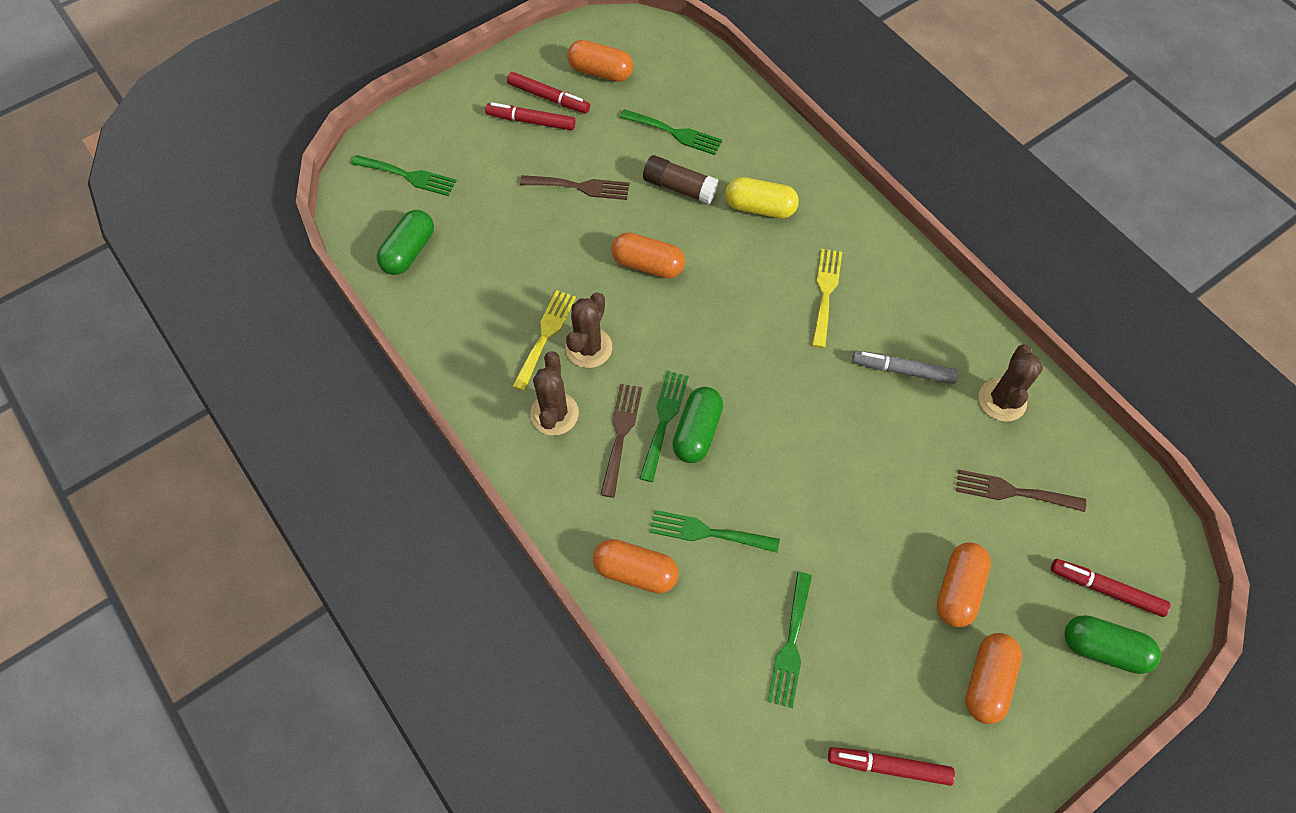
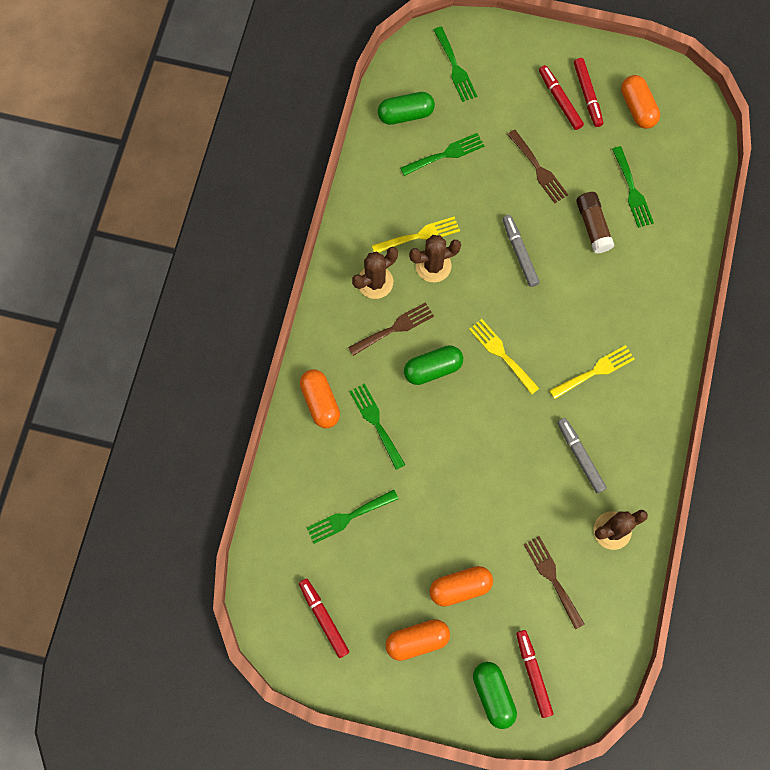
camera: 50 degrees right, 10 degrees up
orange capsule [611,232,685,279] -> grey marker [502,215,540,287]
green fork [639,371,689,482] -> green fork moved to [400,133,484,176]
yellow capsule [725,177,799,218] -> none
none -> yellow fork [469,319,539,395]

